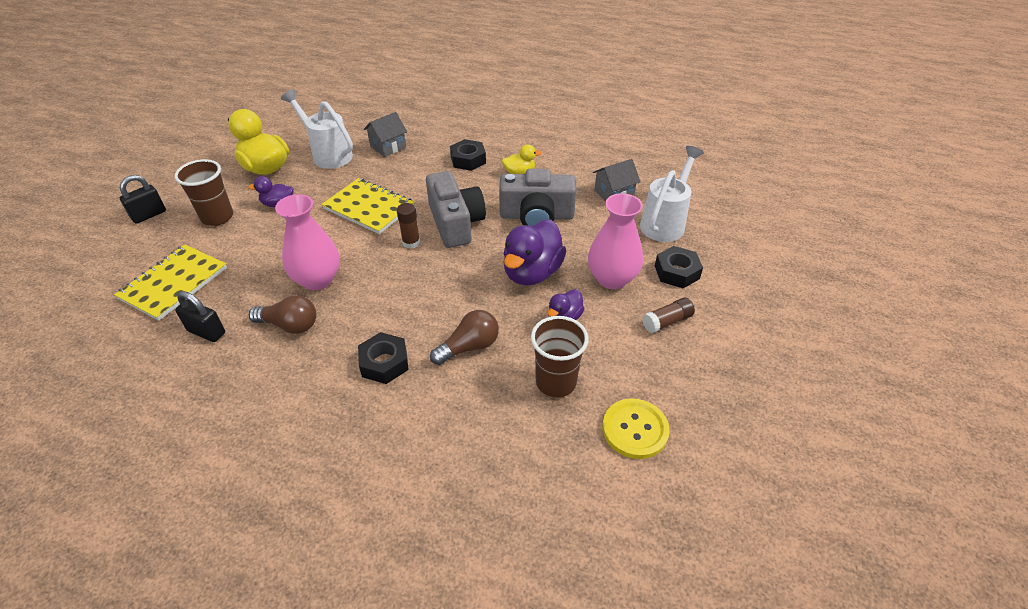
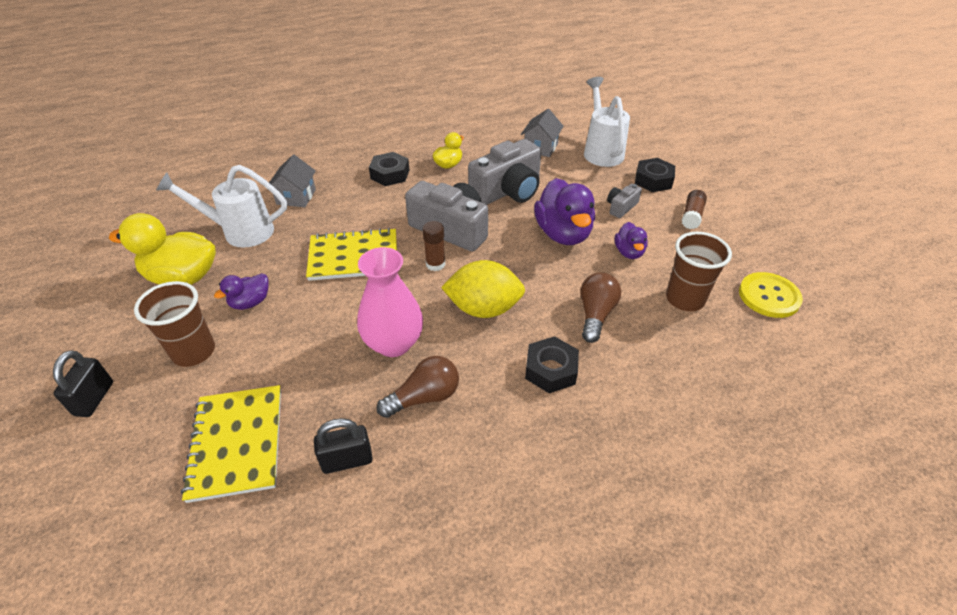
camera: 40 degrees left, 0 degrees up
pink vase [588,193,643,289] -> grey camera [607,184,642,218]
none -> yellow lemon [441,260,525,318]

